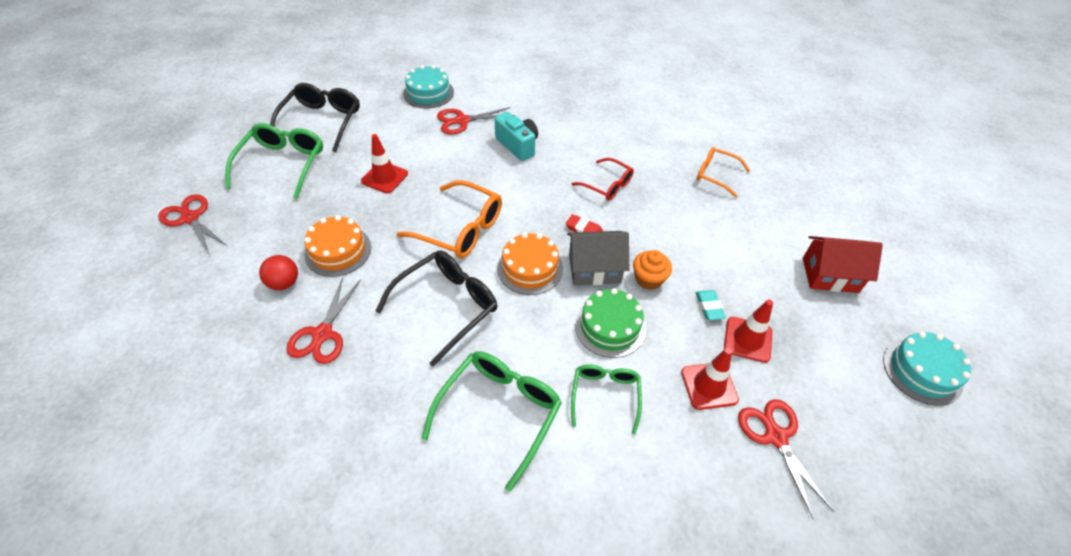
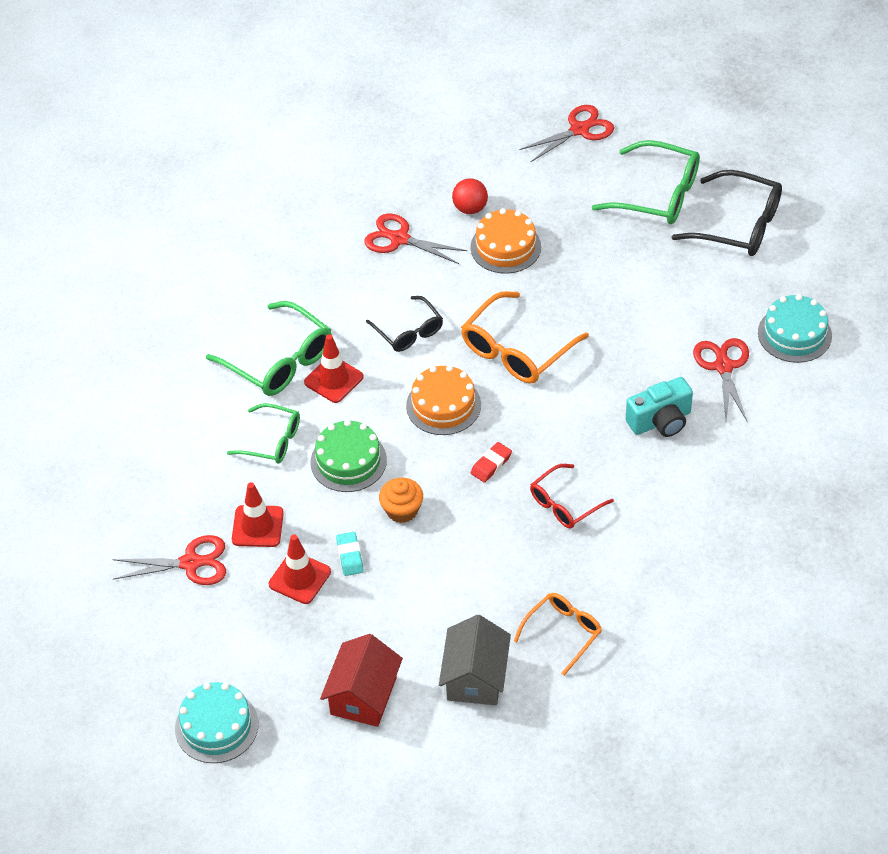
camera: 105 degrees right, 0 degrees up
red traffic cone [361,134,408,193] -> red traffic cone moved to [304,334,364,403]
black glasses [375,251,497,367] -> black glasses [366,296,443,352], size x0.62
grey house [567,231,629,285] -> grey house moved to [439,615,511,705]
turquoise eraser [696,290,726,320] -> turquoise eraser turned 75 degrees clockwise [336,532,364,576]

